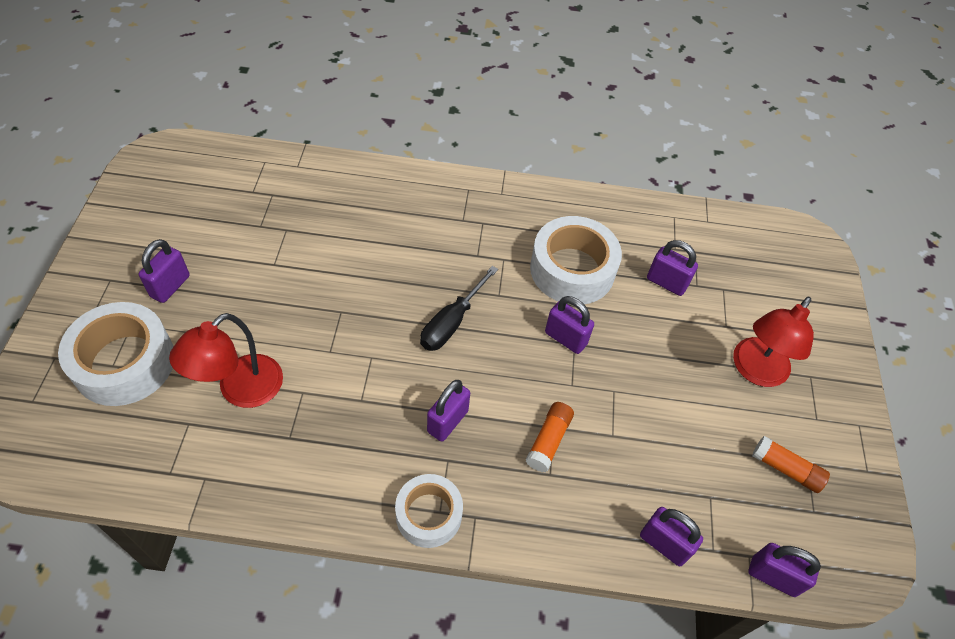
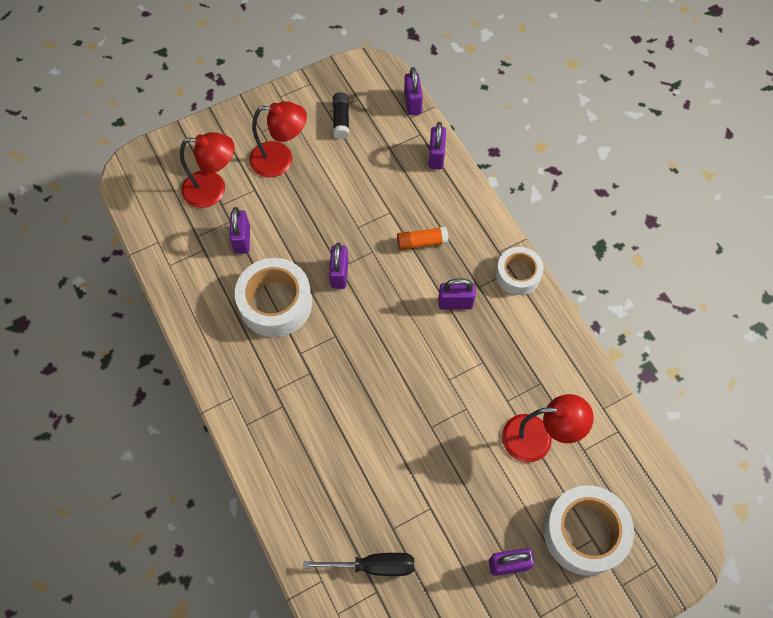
camera: 120 degrees left, 10 degrees up
black screwdriver [420,266,498,351] -> black screwdriver moved to [303,553,414,576]
orange glue stick [752,436,830,493] -> black glue stick [333,92,349,139]
none -> red lamp [180,132,234,208]

